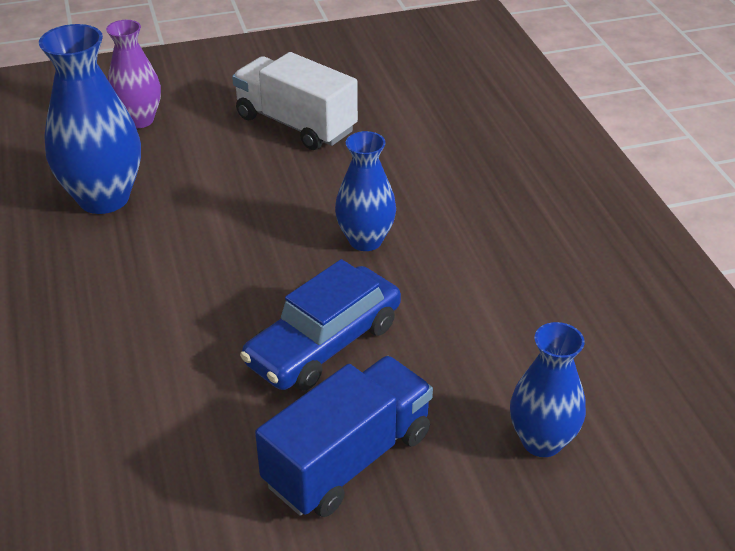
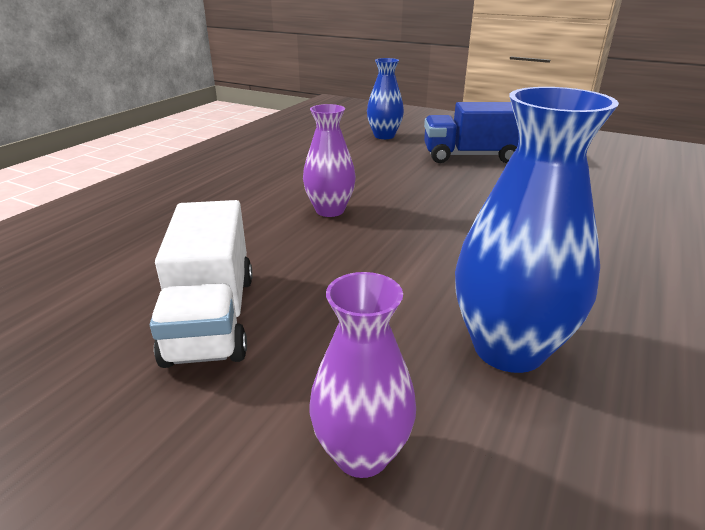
camera: 135 degrees left, 10 degrees down
blue car [240,259,401,391] -> none
blue vase [335,131,396,251] -> purple vase [303,104,356,217]

